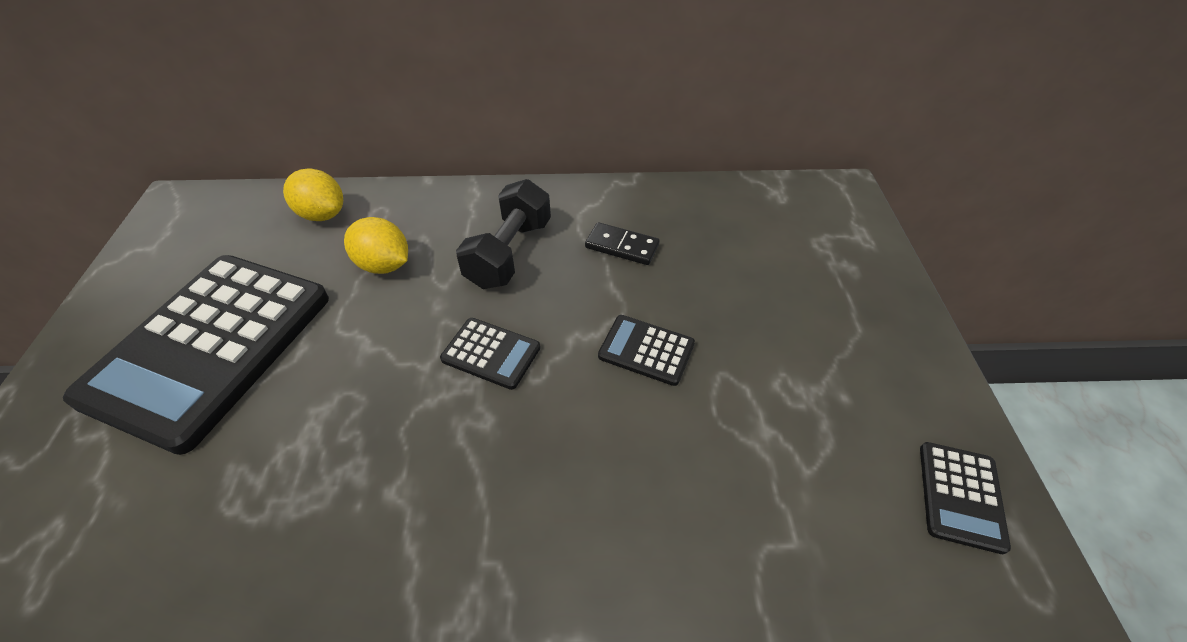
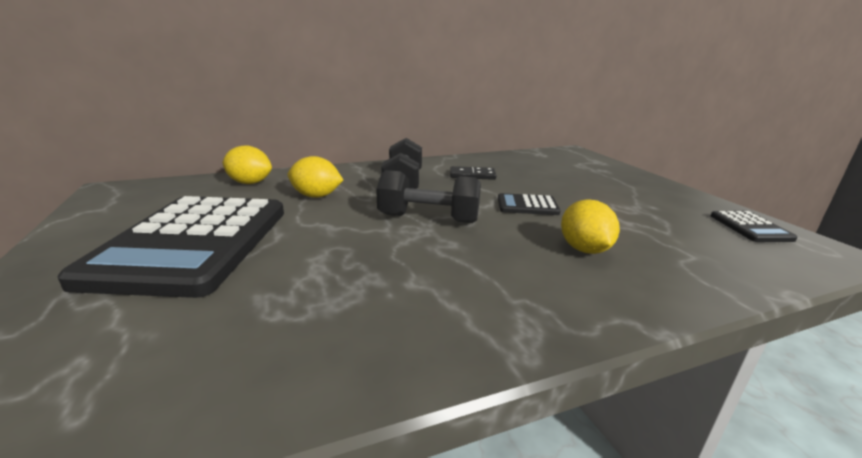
camera: 20 degrees left, 25 degrees down
black calculator [440,318,540,390] -> black dumbbell [376,170,481,223]
none -> yellow lemon [561,199,620,254]

